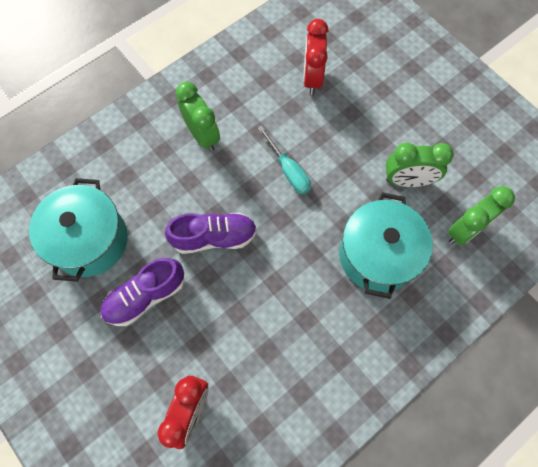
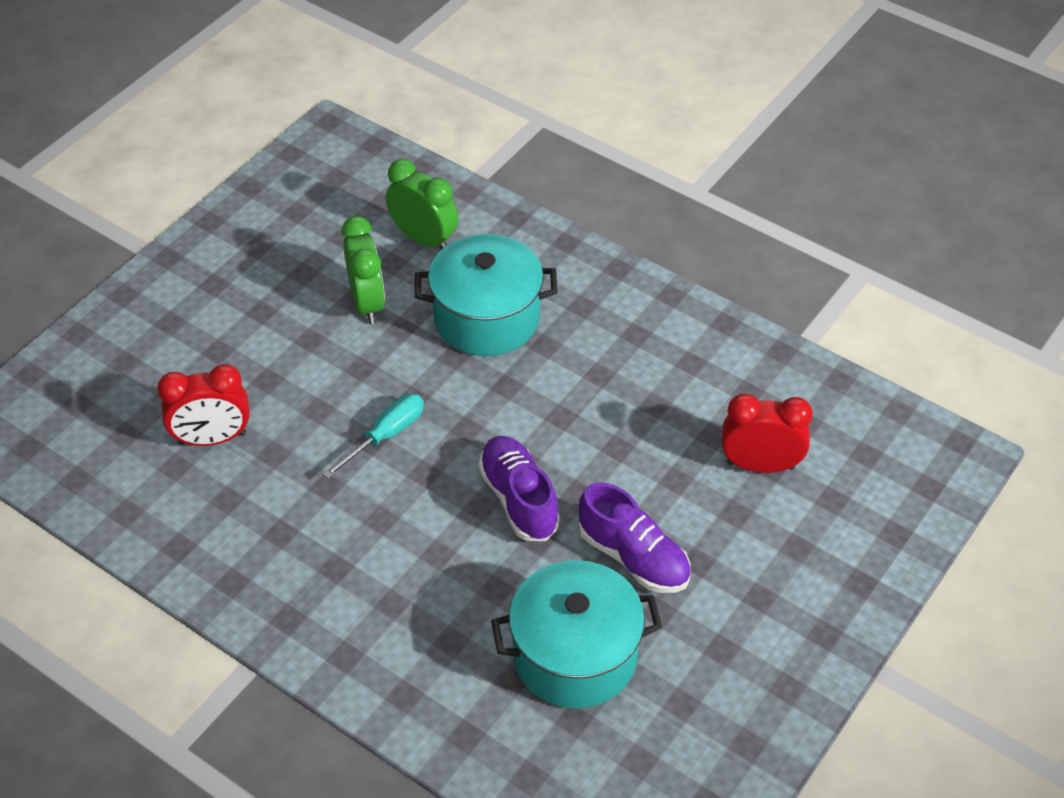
camera: 105 degrees left, 20 degrees down
green clock [176,82,220,152] -> none

